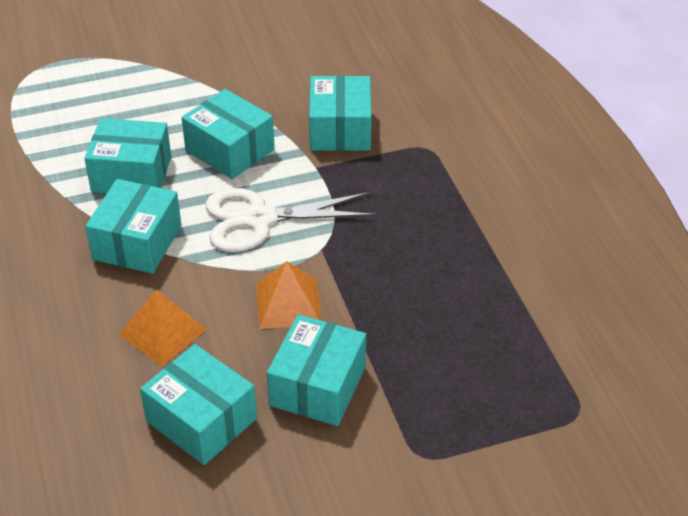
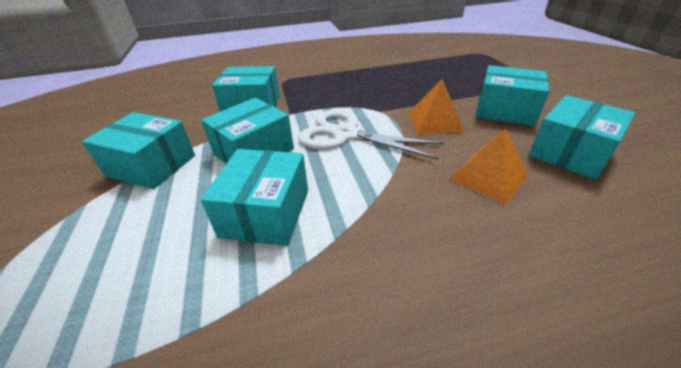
camera: 85 degrees left, 5 degrees down
turquoise box [85,179,181,274] -> turquoise box moved to [82,112,195,189]
white scissors [205,188,377,252] -> white scissors turned 120 degrees clockwise [298,110,444,160]

